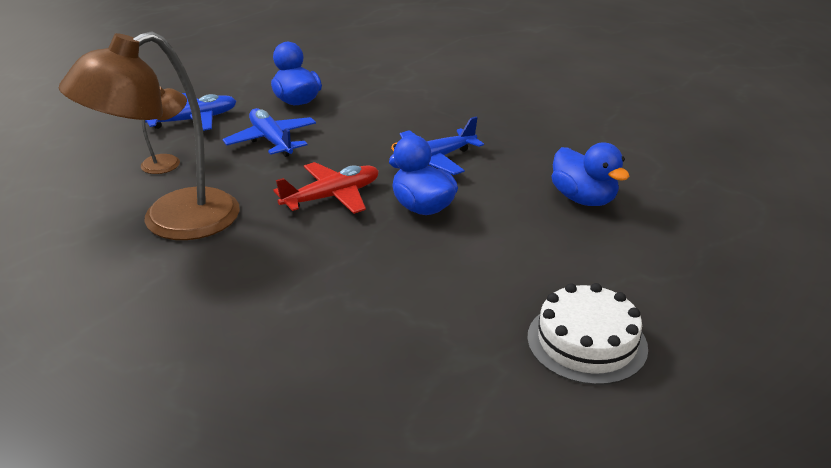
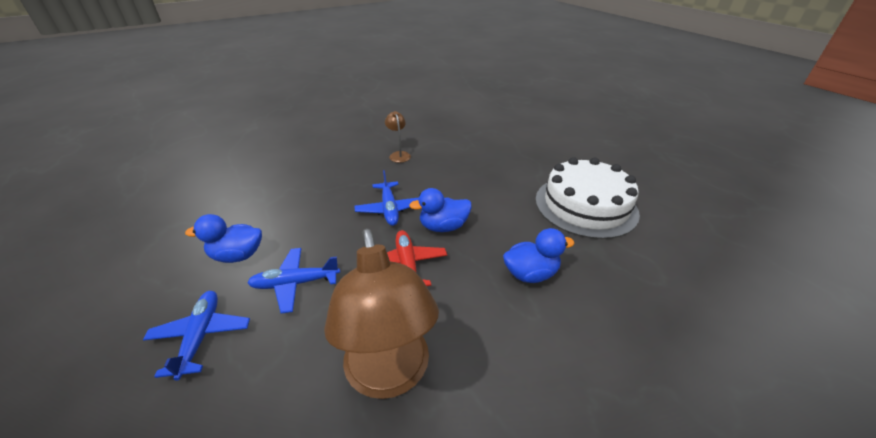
camera: 70 degrees left, 5 degrees up
brown lamp [141,87,187,174] -> brown lamp moved to [385,111,411,163]
white cake [527,283,648,385] -> white cake [535,157,640,239], size x1.71
blue duck [551,142,630,206] -> blue duck moved to [503,228,575,283]

